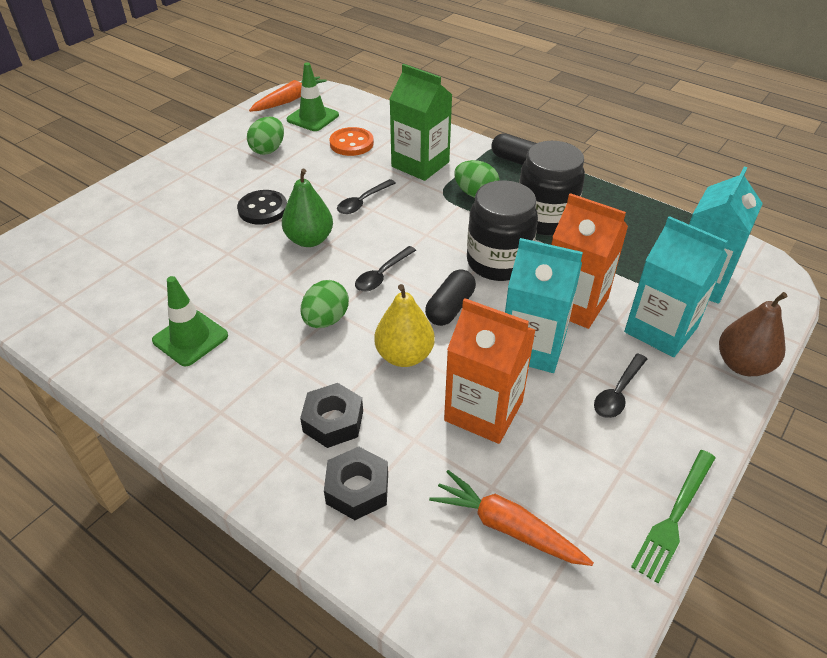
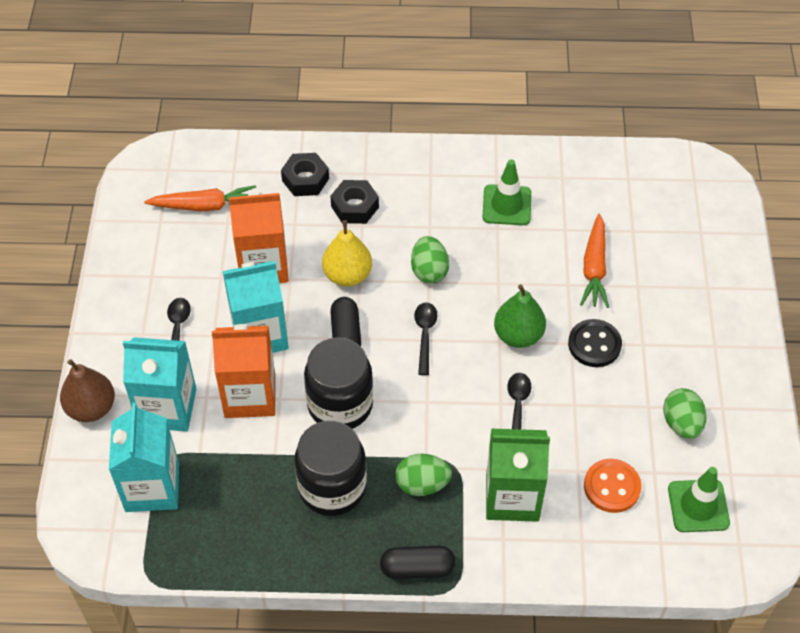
camera: 145 degrees right, 10 degrees up
orange carrot [249,76,327,112] -> orange carrot moved to [580,214,609,308]
green fork [631,450,715,584] -> none

